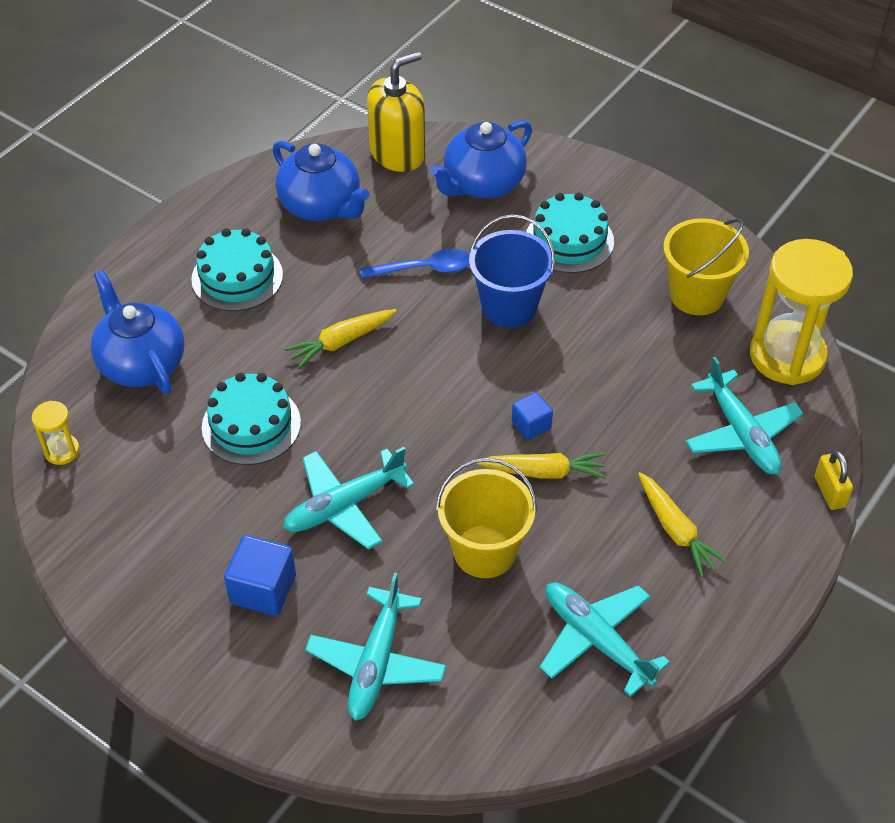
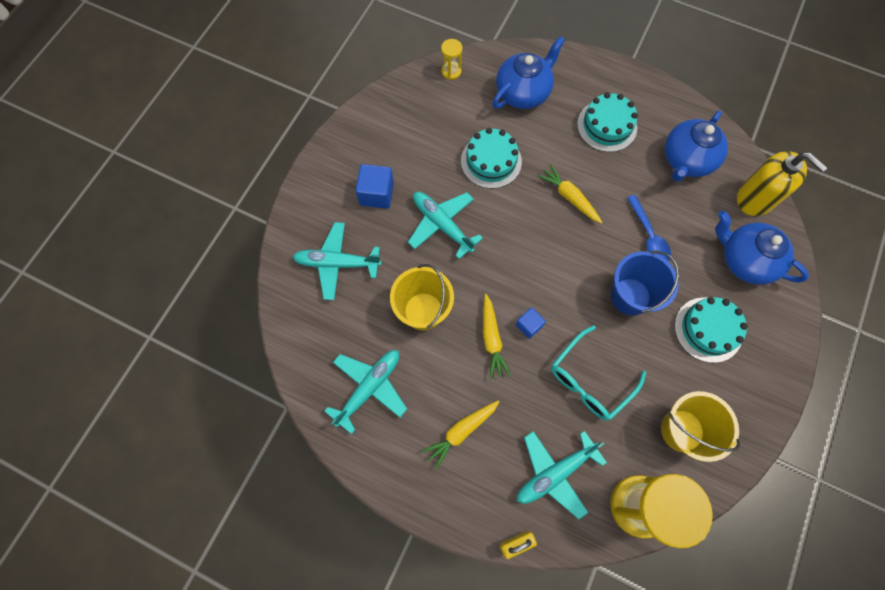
camera: 80 degrees right, 20 degrees up
none -> turquoise glasses [551,325,646,420]

